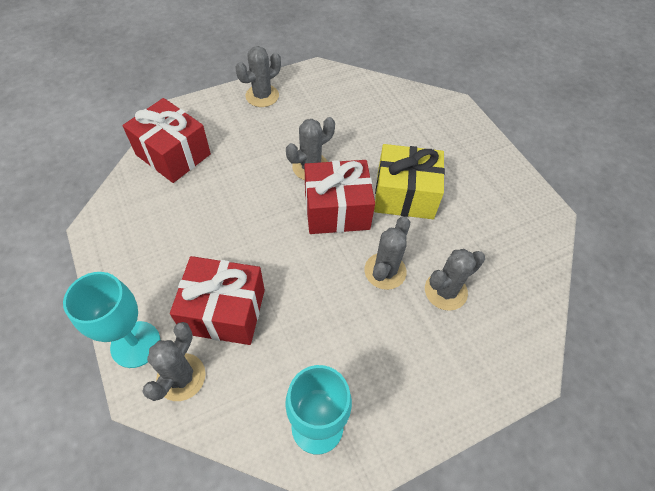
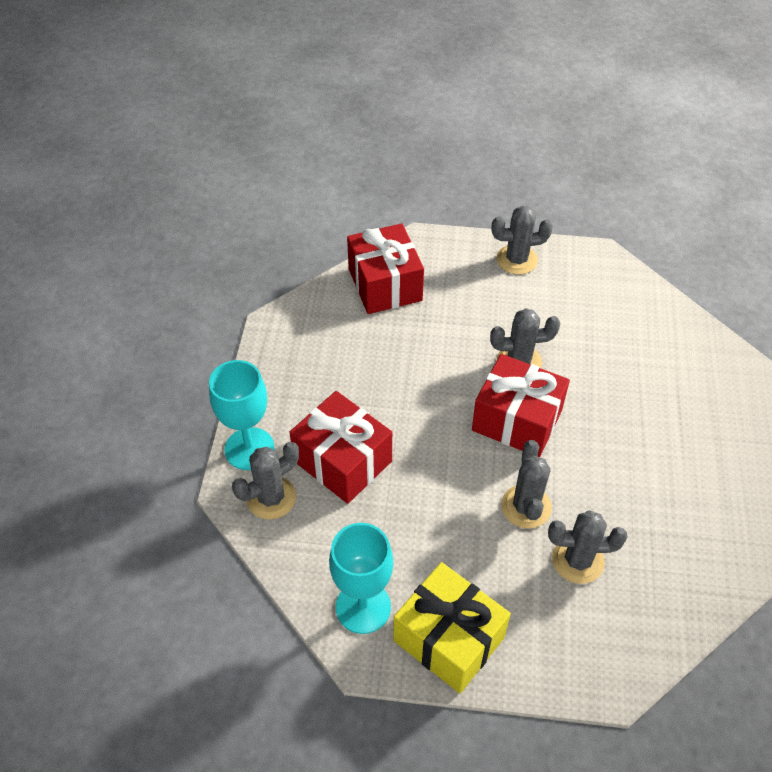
camera: 35 degrees right, 5 degrees down
grey cactus [364,217,410,290] -> grey cactus turned 60 degrees counterclockwise [501,440,552,529]
yellow gift [374,144,445,219] -> yellow gift moved to [393,562,511,693]

